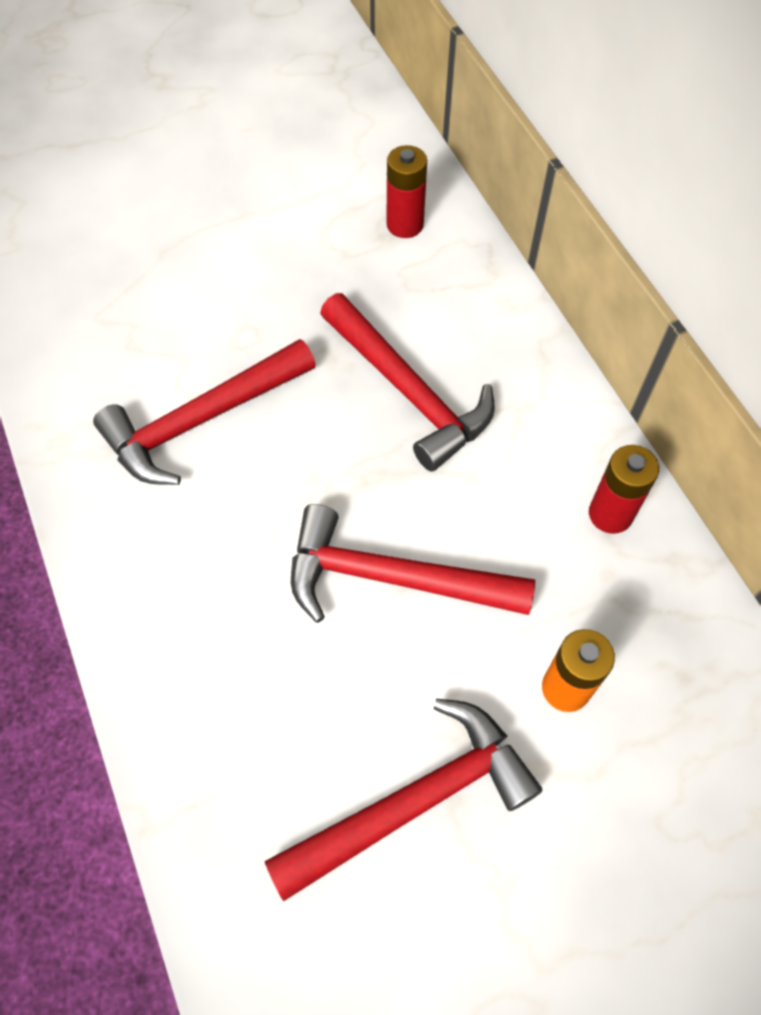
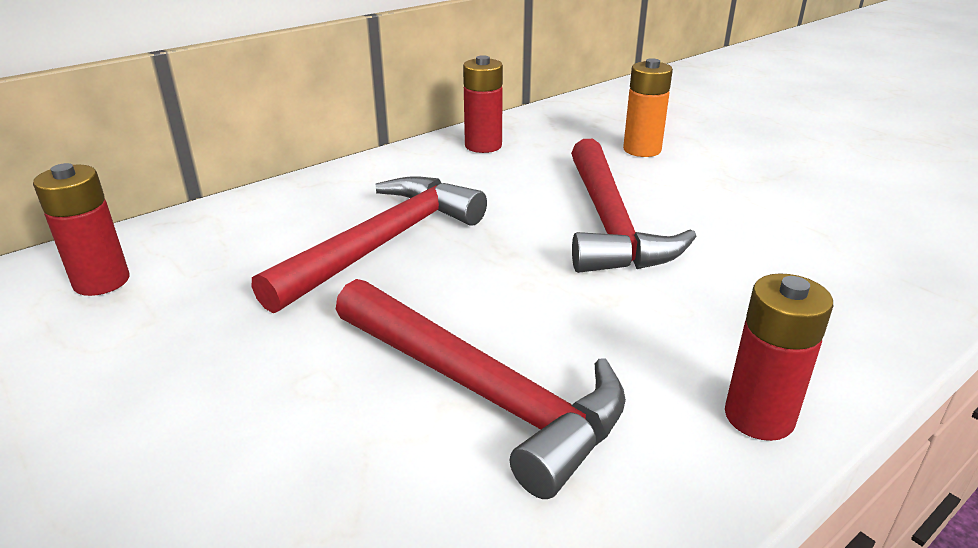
camera: 105 degrees left, 30 degrees down
red hammer [265,698,542,902] -> none
none -> red battery [725,273,833,441]

